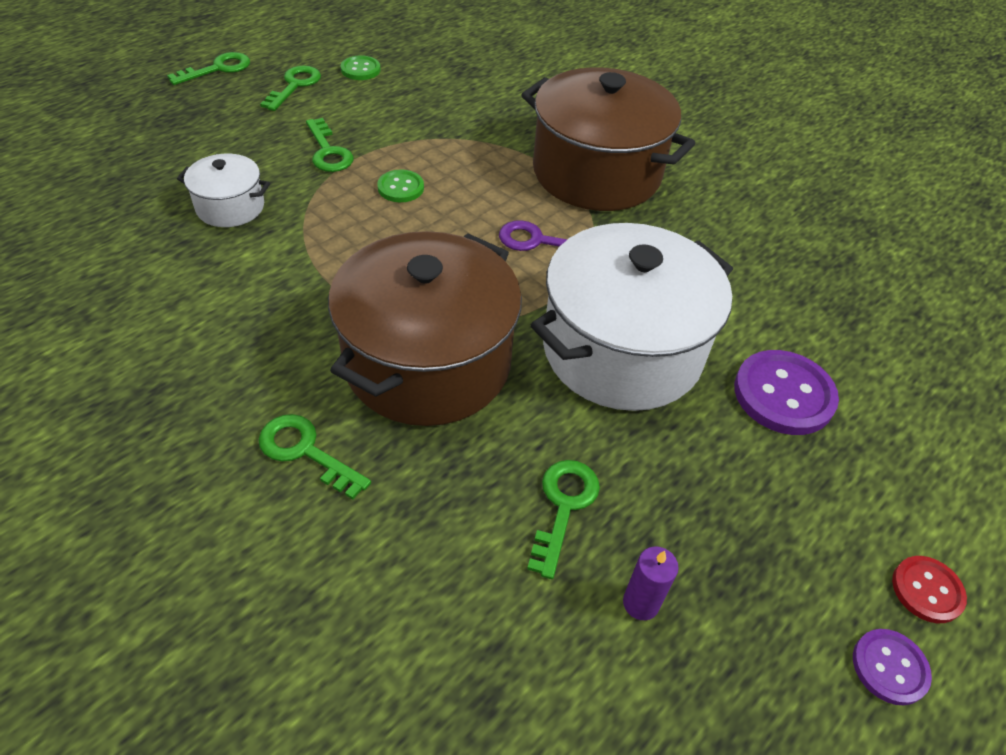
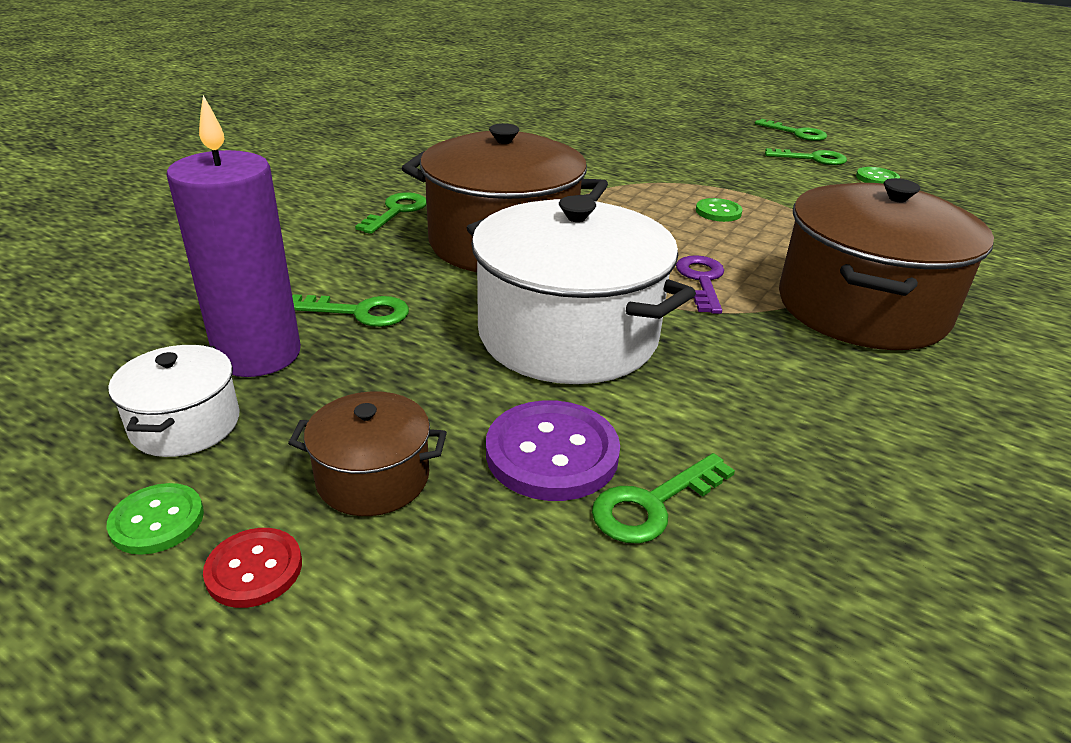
camera: 80 degrees right, 15 degrees down
white pot [177,154,270,227] -> white pot moved to [108,345,240,457]
green key [306,118,353,172] -> green key moved to [592,453,735,544]
purple candle [623,546,679,620] -> purple candle [166,95,301,377], size x2.41
purple button [853,629,932,705] -> green button [106,483,204,555]
none -> brown pot [288,391,447,516]

